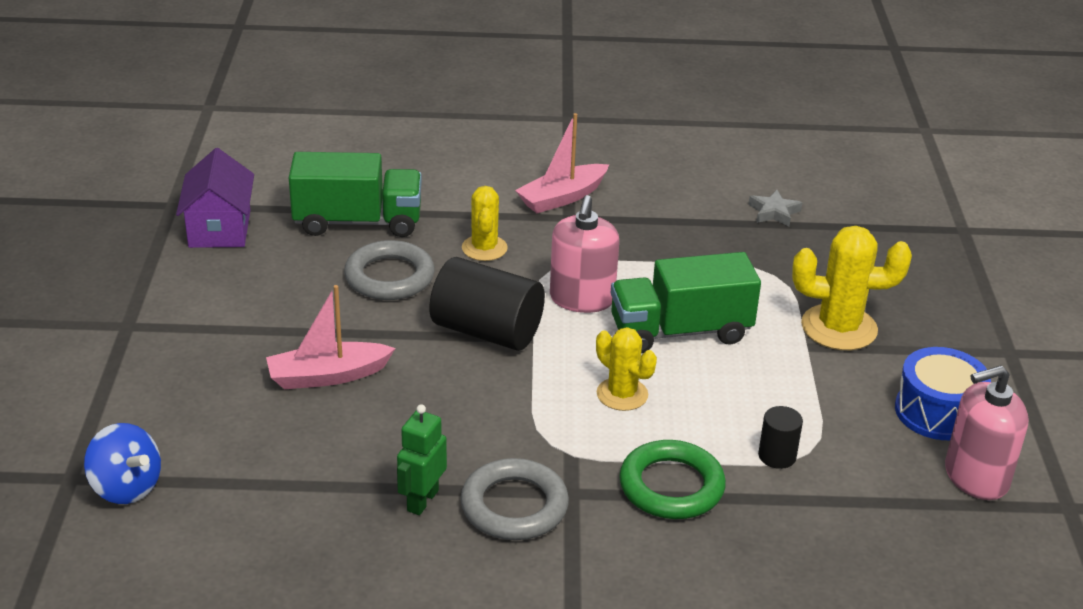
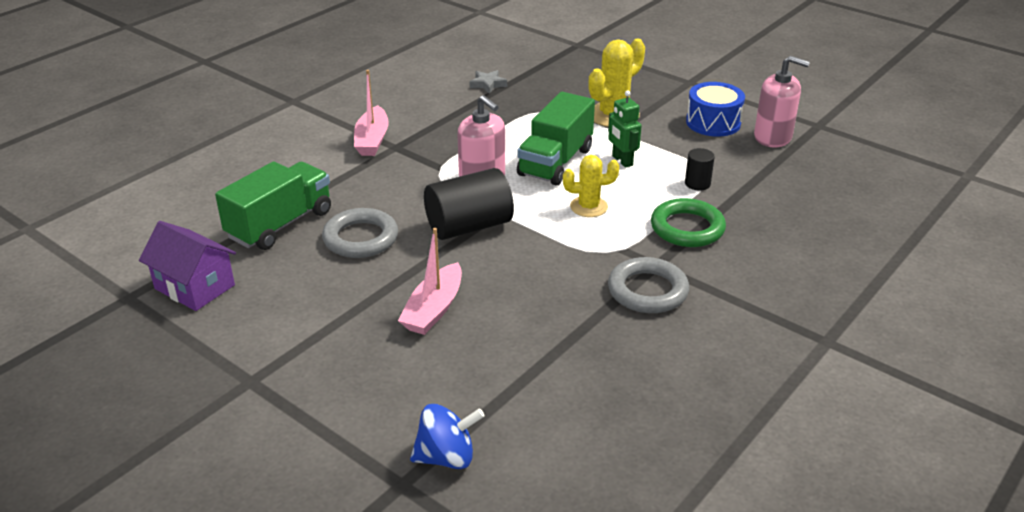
camera: 50 degrees left, 0 degrees up
green robot [397,404,447,515] -> green robot moved to [608,90,641,168]
yellow cactus [462,186,508,261] -> none
pink soap dispenser [945,365,1029,500] -> pink soap dispenser turned 90 degrees counterclockwise [754,56,810,147]

